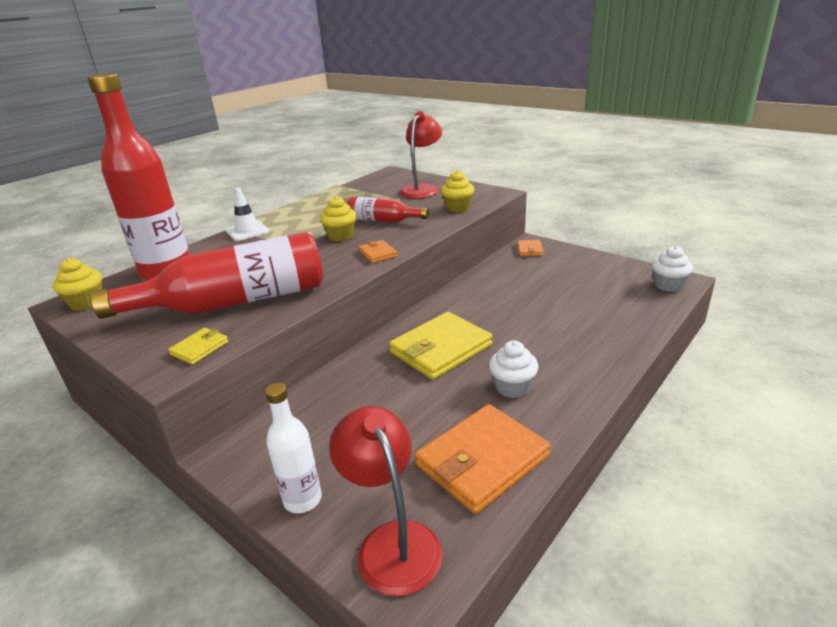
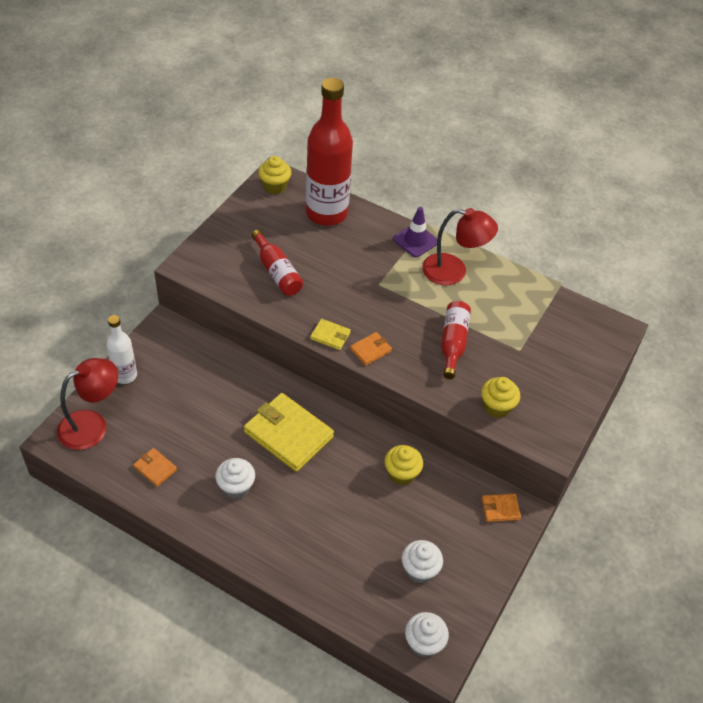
camera: 75 degrees right, 20 degrees up
red bottle [91,232,323,319] -> red bottle [252,230,303,296], size x0.51
yellow wallet [168,328,228,365] -> yellow wallet moved to [310,319,351,350]
white traffic cone [226,187,270,241] -> purple traffic cone [393,207,437,257]
yellow cupcake [320,196,357,242] -> yellow cupcake moved to [384,445,423,486]
red lamp [400,111,442,199] -> red lamp moved to [422,208,498,285]
orange wallet [415,404,551,514] -> orange wallet [133,448,177,487], size x0.47
none -> white cupcake [402,540,443,583]

